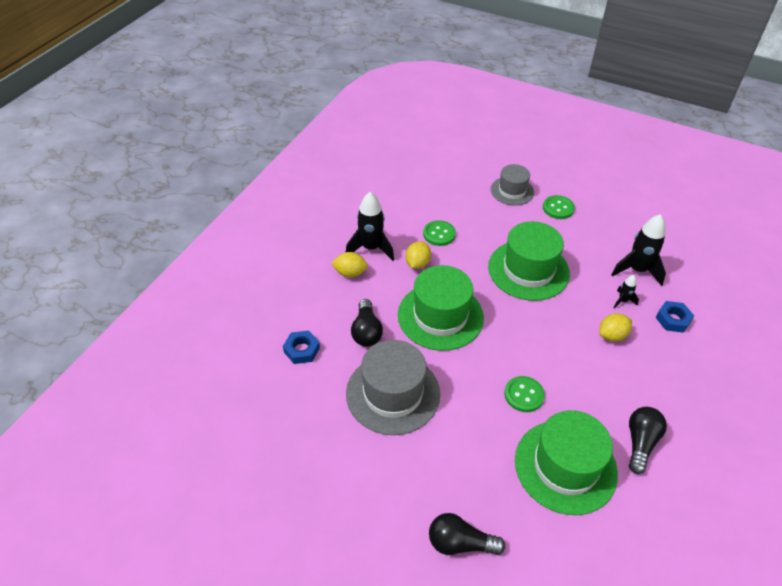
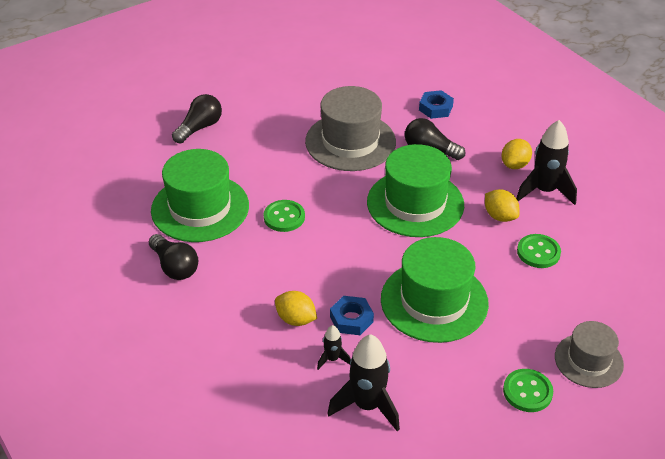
camera: 120 degrees right, 5 degrees down
yellow lemon [599,313,632,342] -> yellow lemon turned 60 degrees counterclockwise [275,291,317,326]
blue nut [655,301,694,333] -> blue nut moved to [330,296,374,335]

